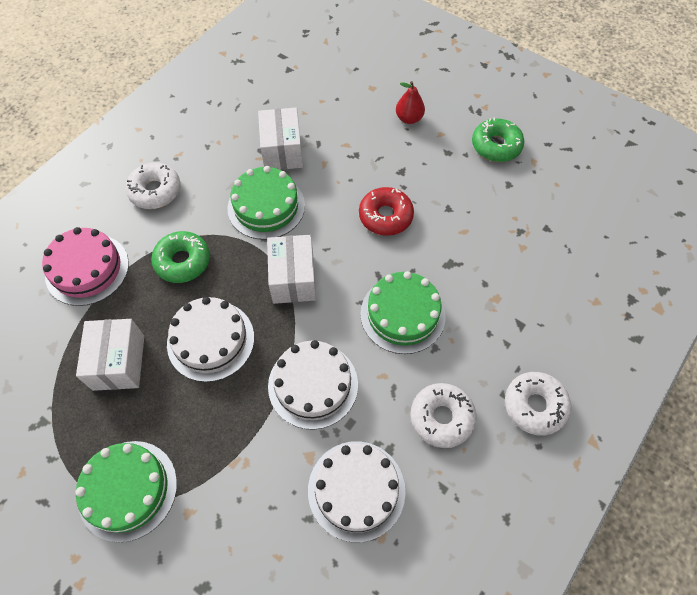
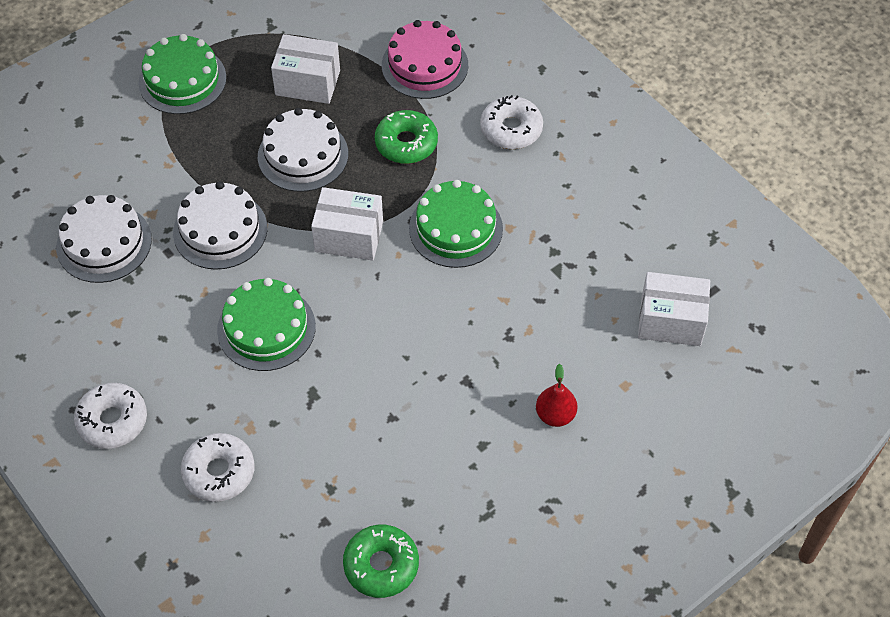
camera: 105 degrees right, 5 degrees down
white box [258,108,303,170] -> white box moved to [638,272,710,346]
red donut [359,187,414,236] -> none
white donut [411,383,476,448] -> white donut moved to [181,433,254,502]
green donut [472,117,524,162] -> green donut moved to [343,525,419,598]

